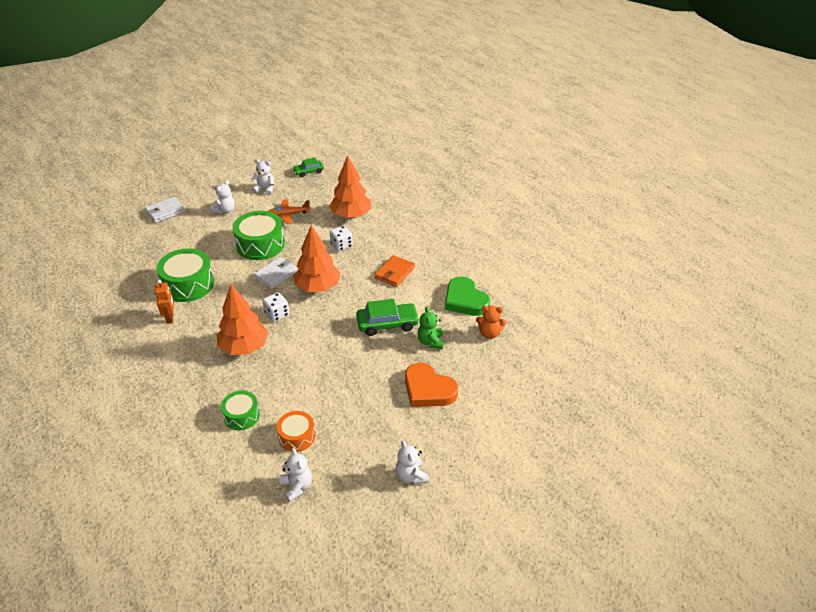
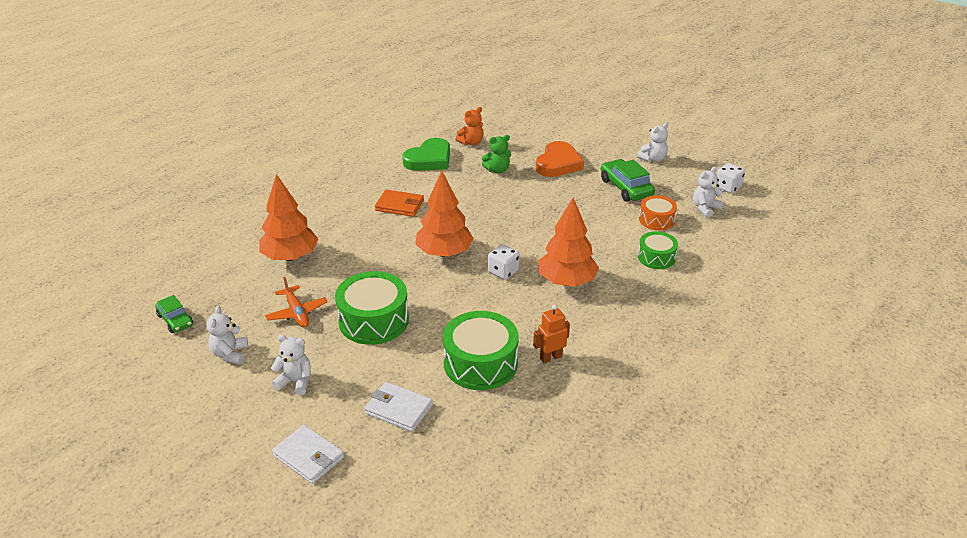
camera: 105 degrees left, 5 degrees down
white wallet [254,257,298,289] -> white wallet moved to [365,382,433,432]
white dice [330,226,353,252] -> white dice moved to [717,163,745,193]
green car [356,299,420,336] -> green car moved to [601,159,655,202]
orange teddy bear [476,305,506,339] -> orange teddy bear turned 60 degrees clockwise [455,107,484,146]

